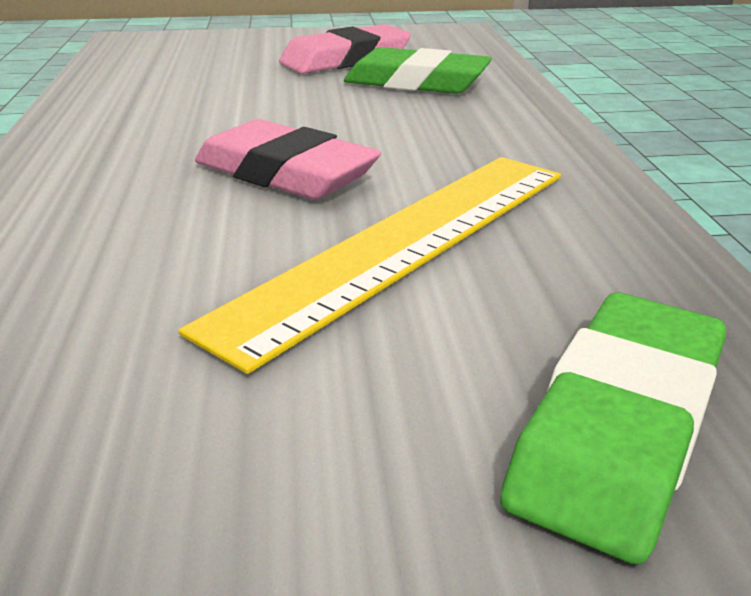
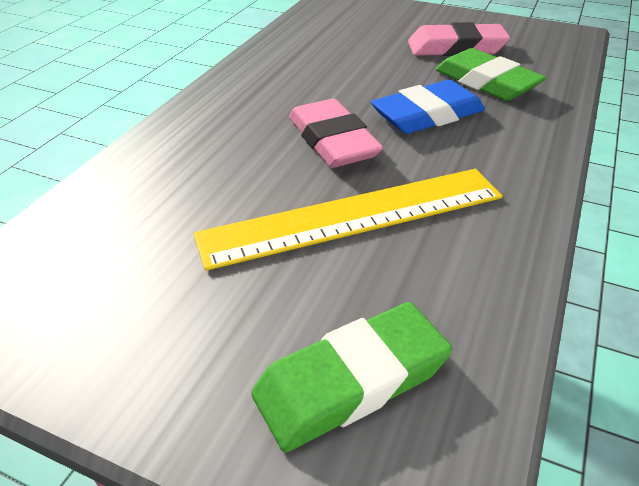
camera: 30 degrees right, 10 degrees up
none -> blue eraser [371,80,485,134]

